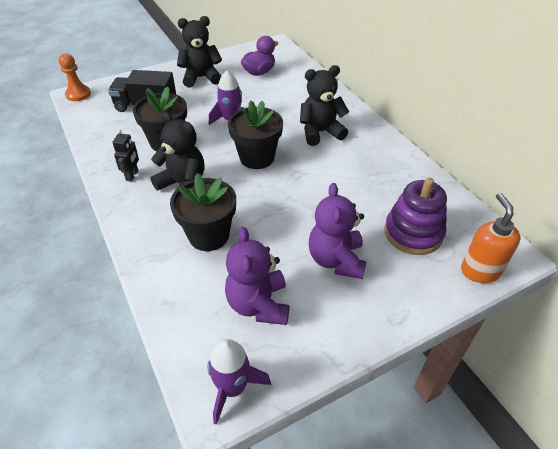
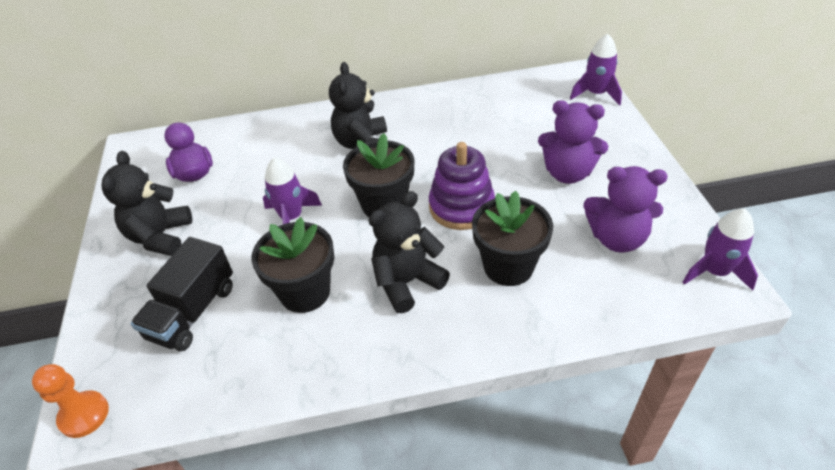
camera: 70 degrees left, 0 degrees up
black robot [112,129,139,181] -> none
purple stacking toy [385,178,447,255] -> purple stacking toy moved to [429,142,495,230]
orange soap dispenser [461,193,520,283] -> purple rocket [570,34,622,106]

